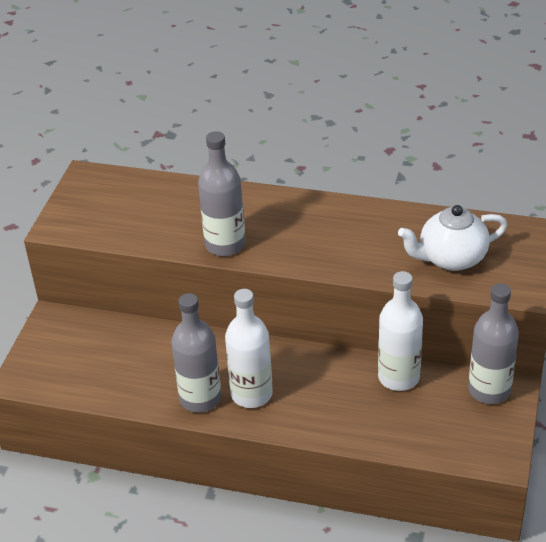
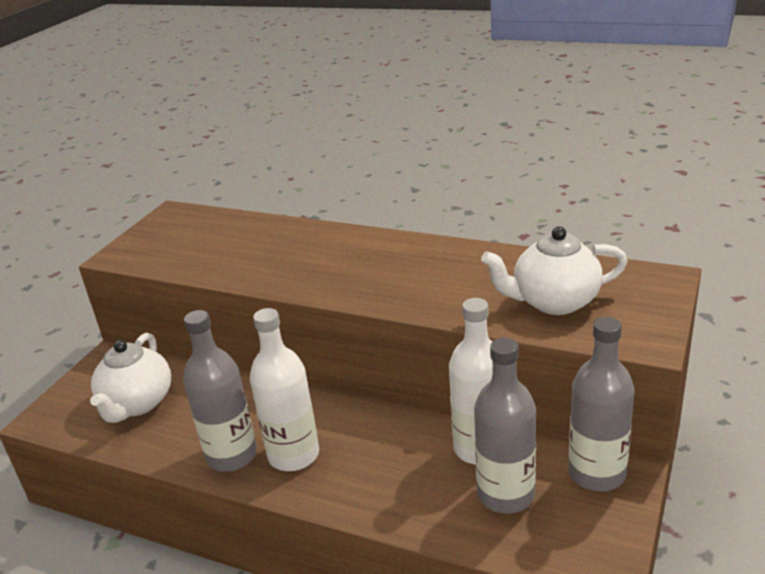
camera: 10 degrees right, 10 degrees down
grey bottle [198,131,245,256] -> grey bottle moved to [474,338,536,514]
none -> white teapot [90,333,171,423]

